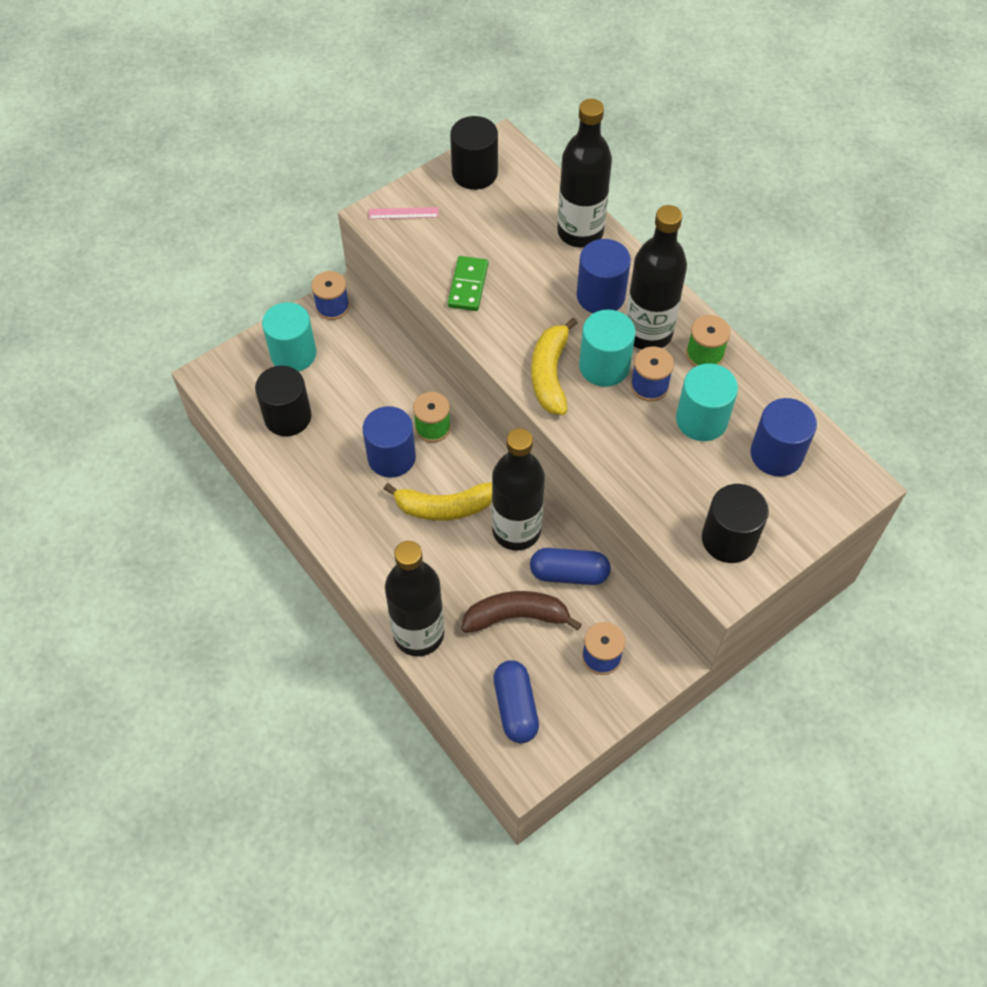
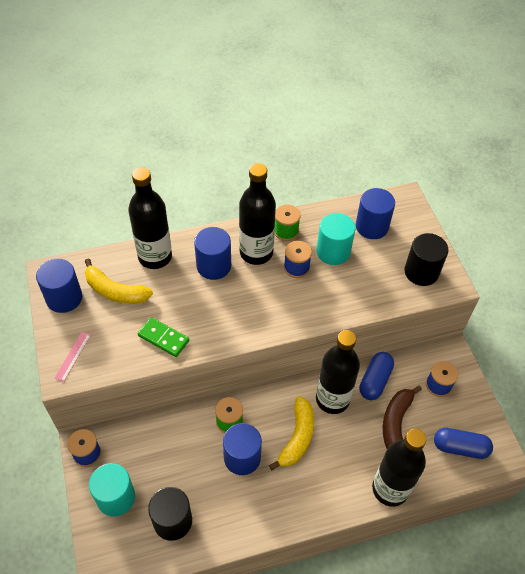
camera: 70 degrees left, 5 degrees down
black cylinder [450,116,498,190] -> blue cylinder [36,259,82,313]
yellow banana [531,317,578,415] -> yellow banana moved to [85,258,153,304]
turquoise cylinder [579,310,635,387] -> none

